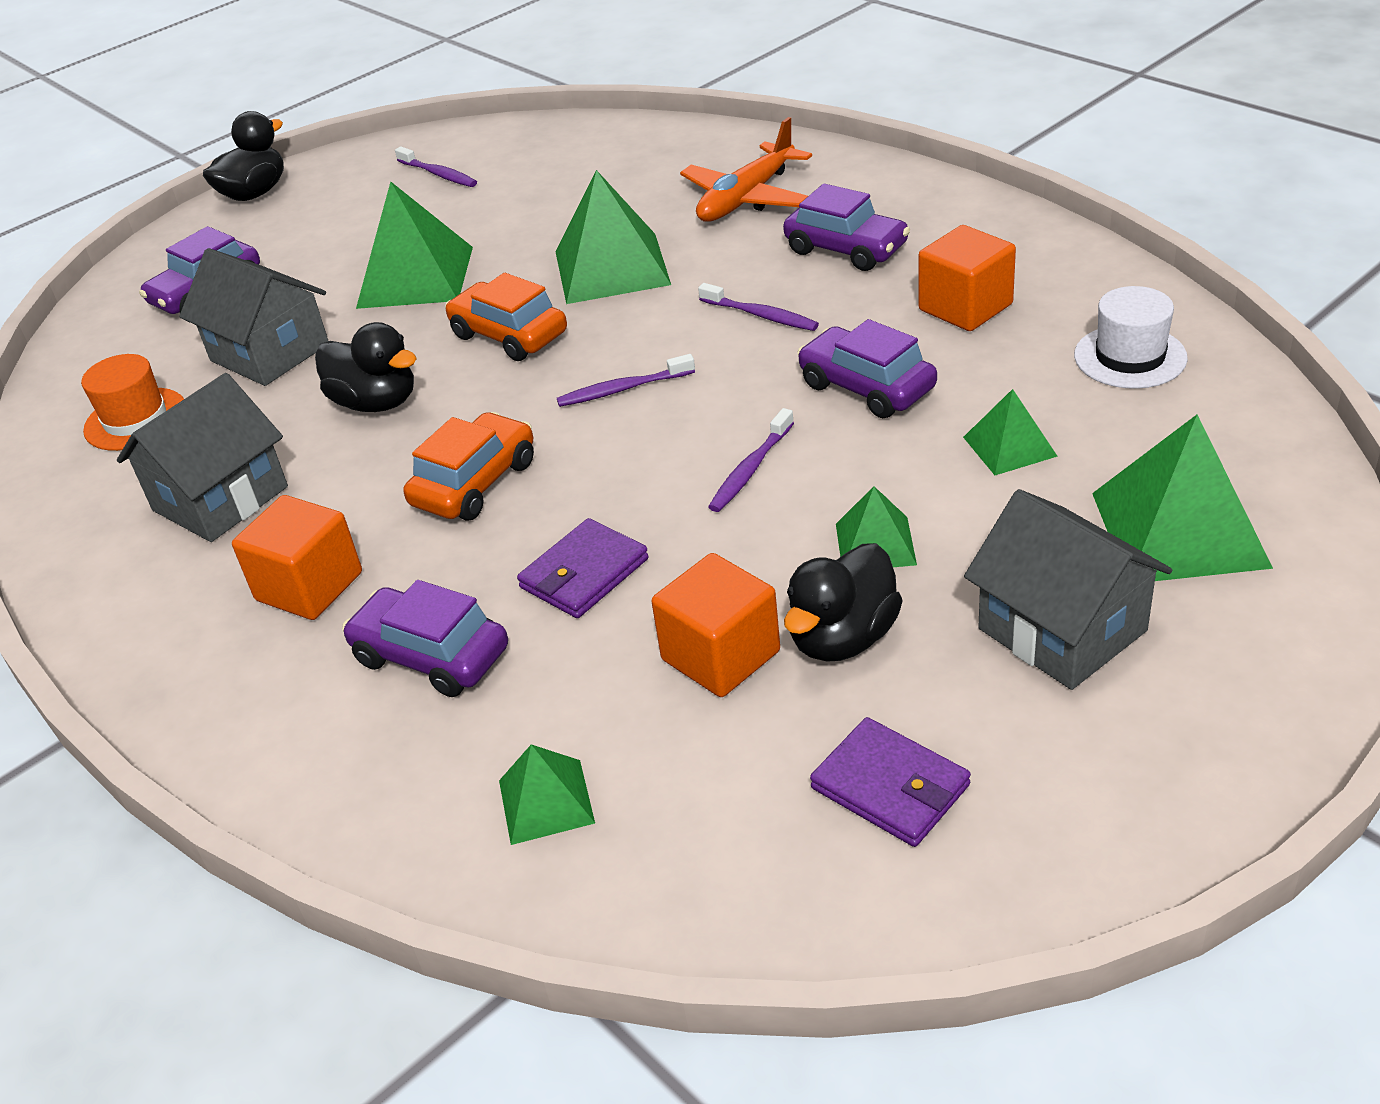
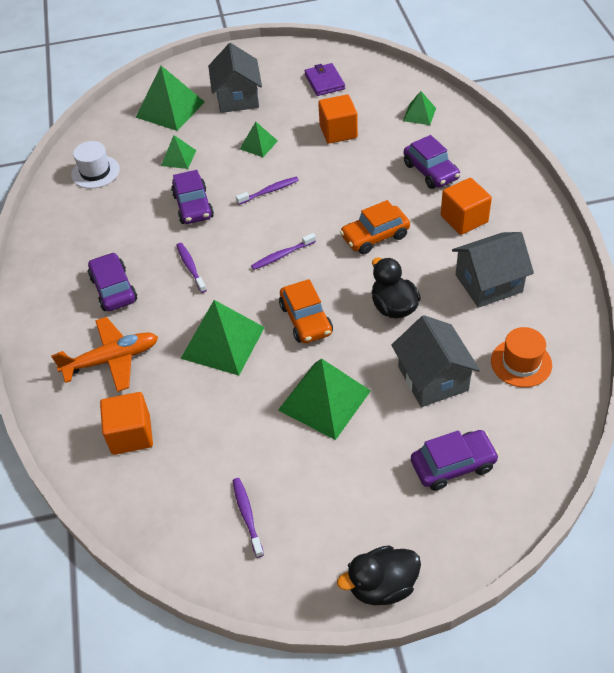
camera: 150 degrees left, 10 degrees up
purple wallet [517,518,649,618] -> none
purple toothbrush [557,354,695,407] -> purple toothbrush turned 135 degrees clockwise [251,233,316,270]
black duck [784,543,903,662] -> none
orange cube [919,225,1016,331] -> orange cube moved to [100,392,153,455]

